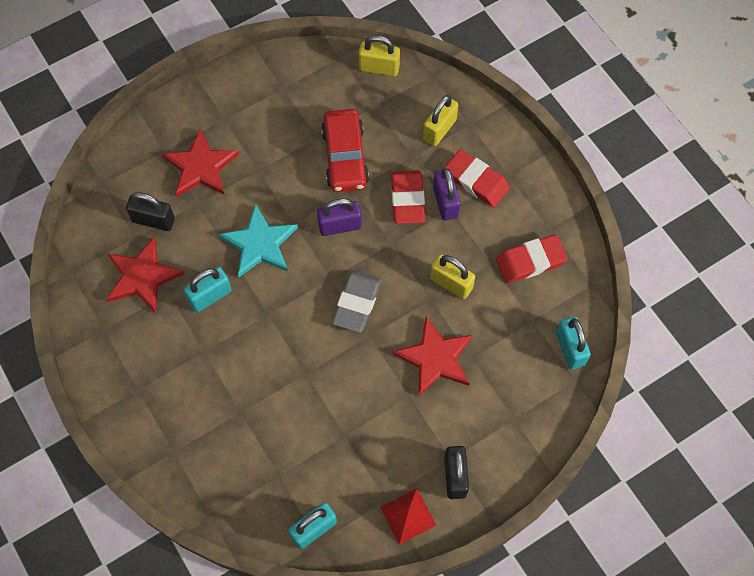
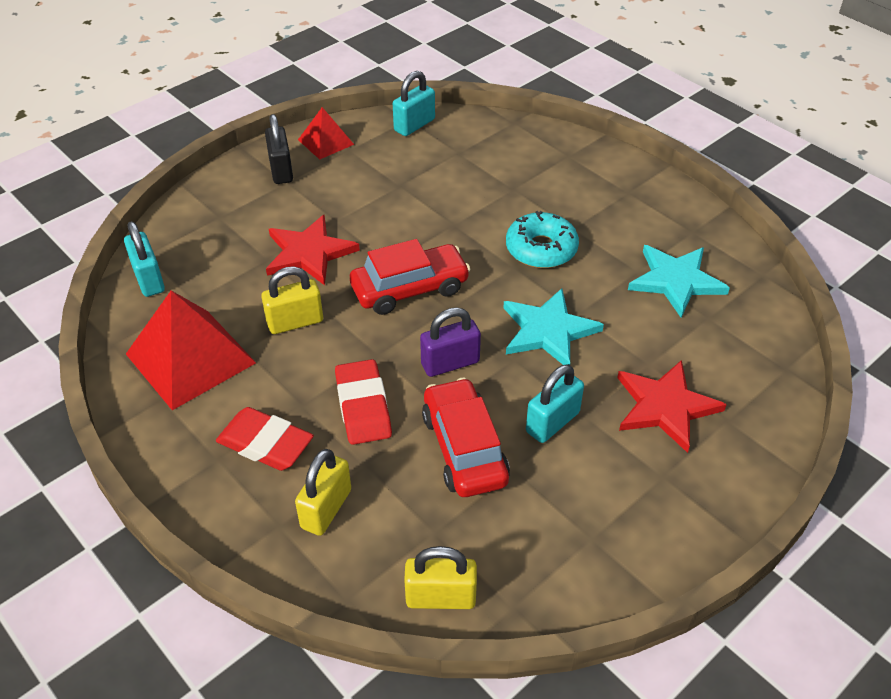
camera: 170 degrees right, 20 degrees down
red star [106,237,185,313] -> turquoise star [628,245,730,317]
black padlock [126,192,175,231] -> none
turquoise padlock [184,267,232,312] -> turquoise padlock moved to [526,364,584,443]
grey eraser [332,270,381,333] -> red car [350,239,471,315]
yellow padlock [430,254,475,299] -> yellow padlock turned 45 degrees counterclockwise [261,266,323,334]
purple padlock [433,168,461,221] -> none
red eraser [496,234,568,283] -> red pyramid [126,291,256,410]
none -> turquoise donut [506,211,579,268]

